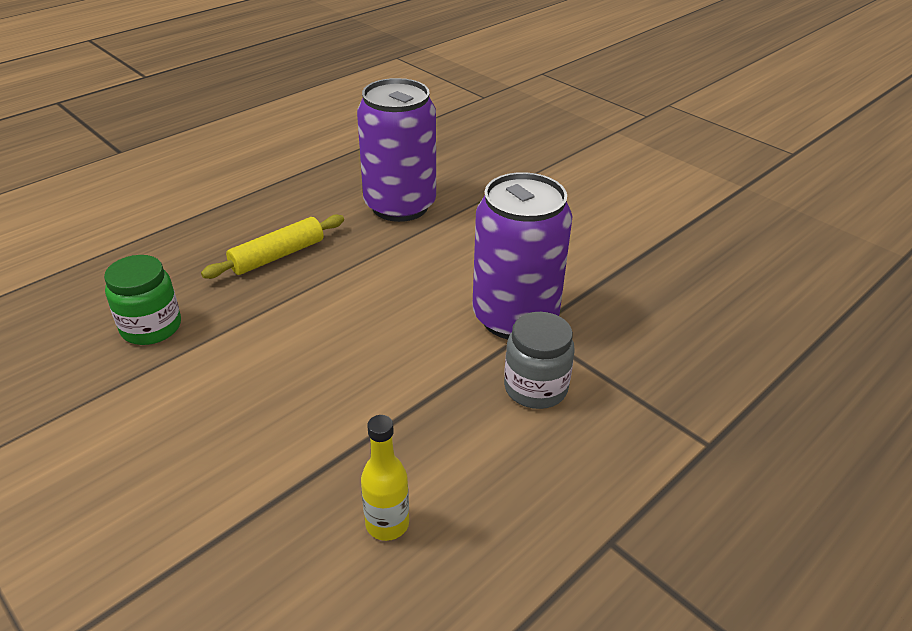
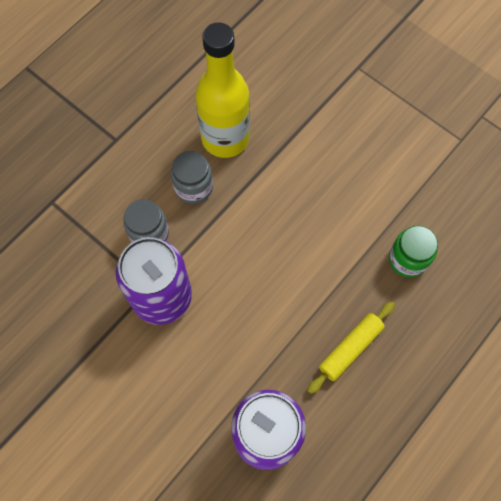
camera: 175 degrees right, 30 degrees up
yellow bottle [361,415,409,541] -> yellow bottle [195,22,250,158], size x2.23
none -> grey jar [171,151,213,204]

